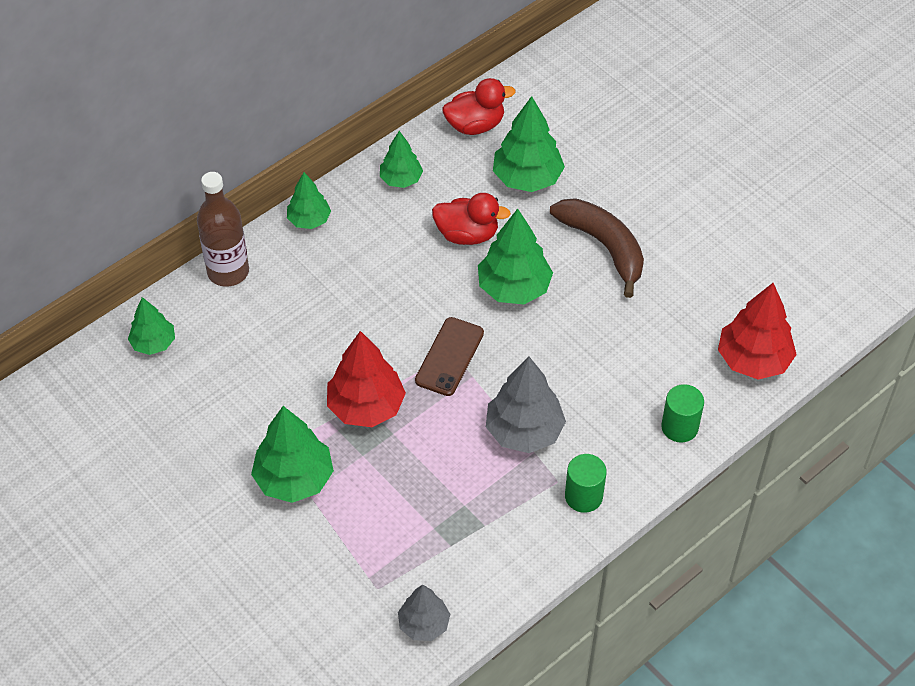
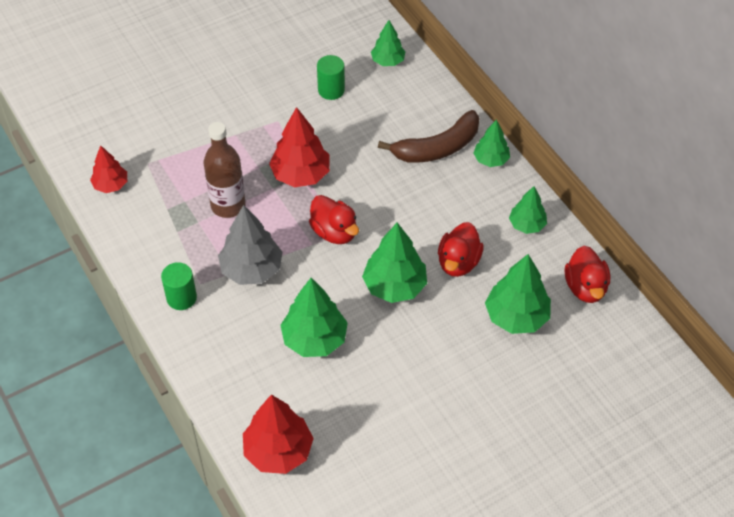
camera: 100 degrees right, 0 degrees up
brown bottle [197,172,249,287] -> brown bottle moved to [204,122,245,218]
green tree [251,406,334,503] -> green tree moved to [280,278,348,357]
grey tree [398,585,450,641] -> red tree [90,145,127,193]
brown phone [415,317,484,396] -> red duck [309,195,359,244]
brown banana [550,198,644,298] -> brown banana moved to [378,110,479,163]
green cylinder [661,384,704,443] -> green cylinder moved to [317,55,345,100]

